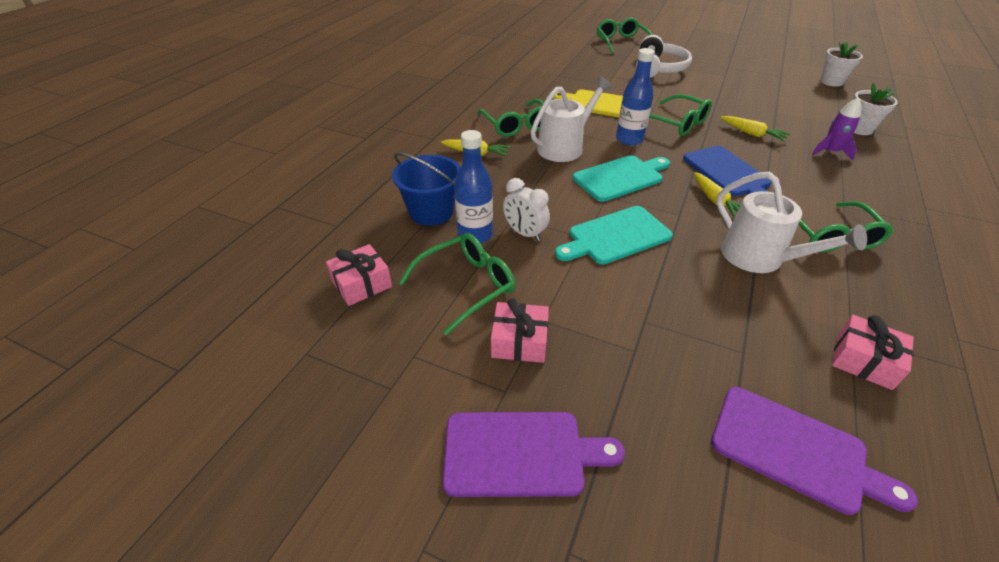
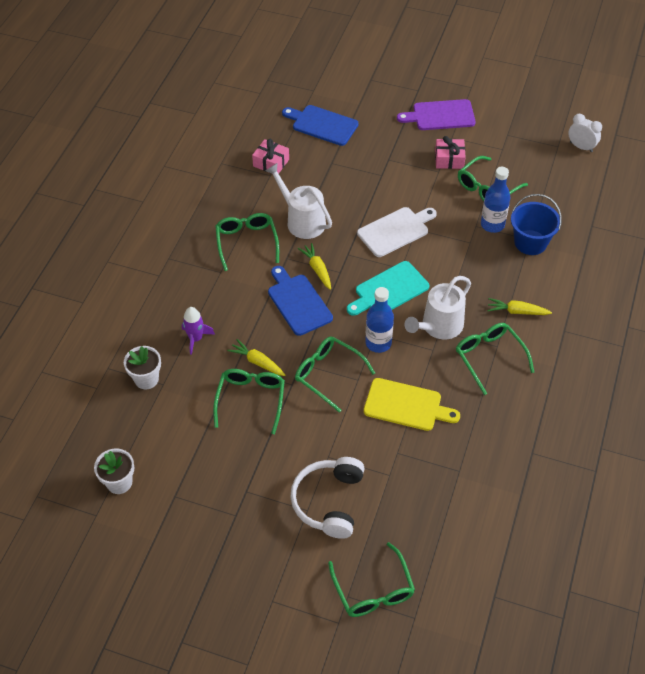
camera: 175 degrees right, 10 degrees up
pink gift [326,244,392,306] -> none
white clock [503,178,550,241] -> white clock moved to [568,114,602,152]
turquoise cutting board [555,206,673,264] -> white cutting board [357,207,437,257]
purple cutting board [711,387,918,515] -> blue cutting board [282,105,359,146]
none -> green glasses [213,369,285,434]

